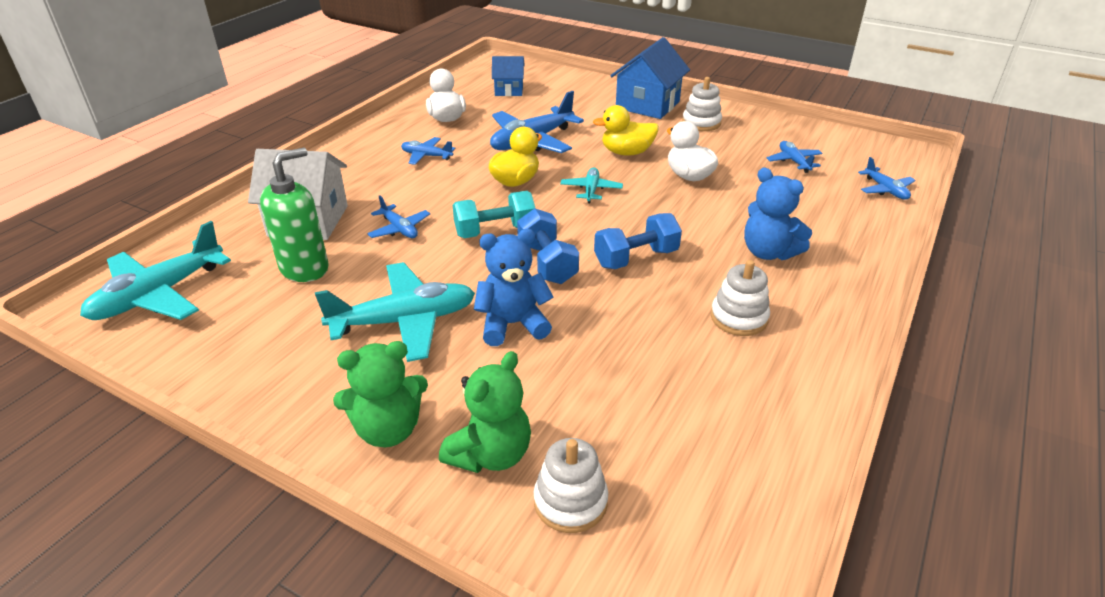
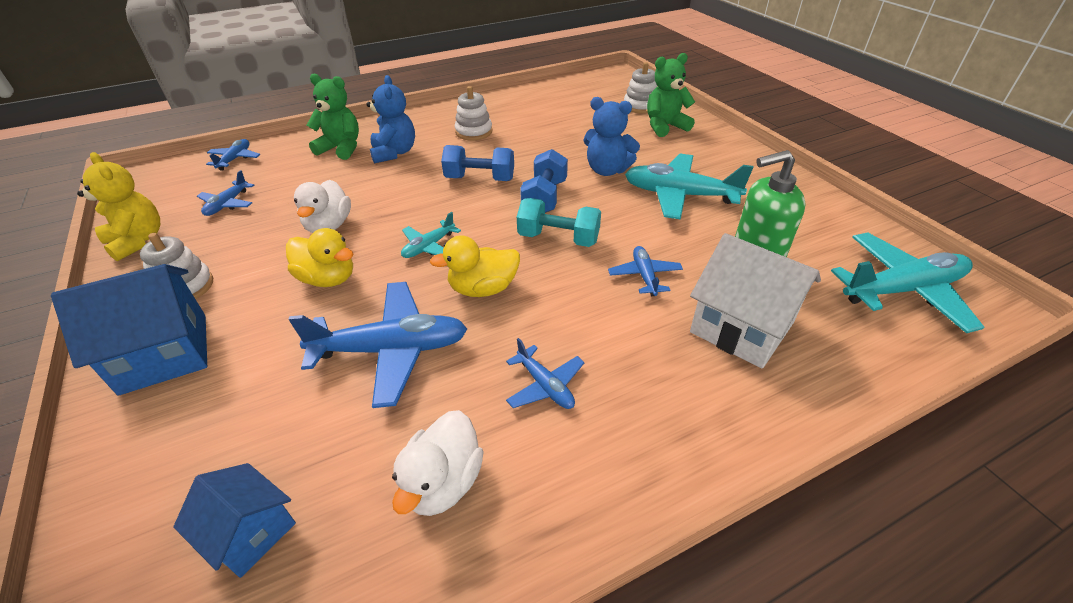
camera: 145 degrees left, 5 degrees up
green teddy bear [333,341,428,447] -> green teddy bear moved to [307,74,359,160]
none -> yellow teddy bear [77,152,160,261]

